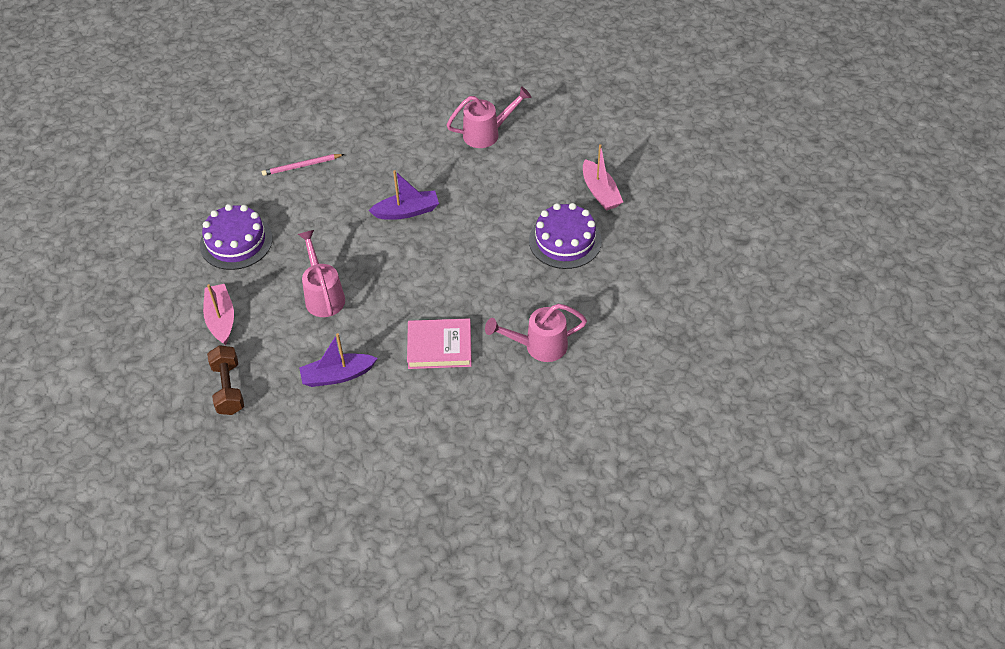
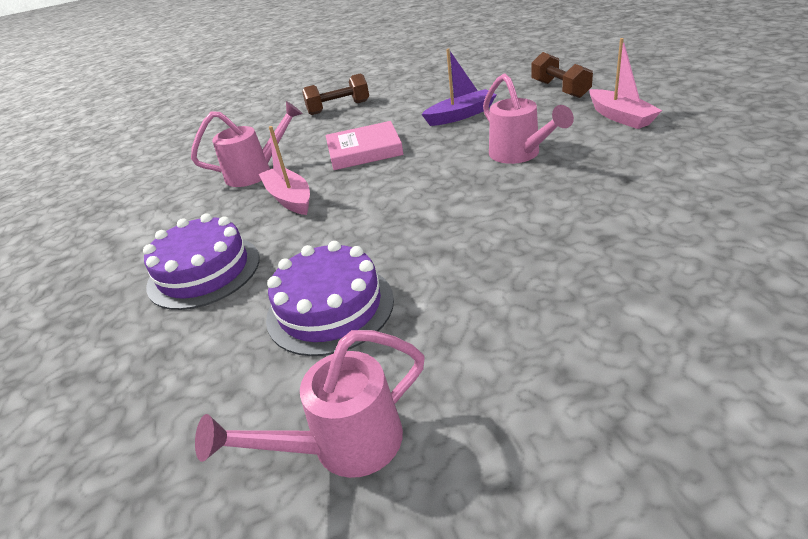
camera: 175 degrees right, 15 degrees down
purple cake [200,204,273,270] -> purple cake moved to [266,241,394,356]
pink pencil [262,154,344,176] -> none
purple boat [368,170,439,220] -> none
pink boat [583,144,623,211] -> pink boat moved to [259,126,310,215]
none -> brown dumbbell [302,73,369,115]

